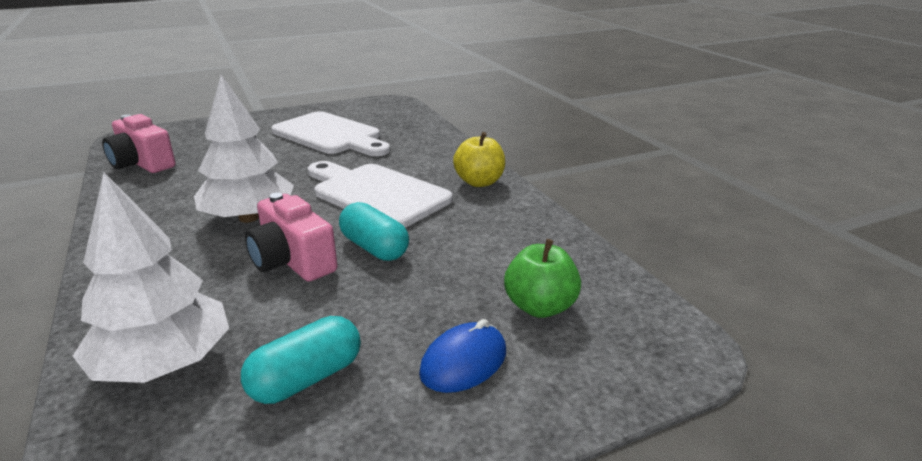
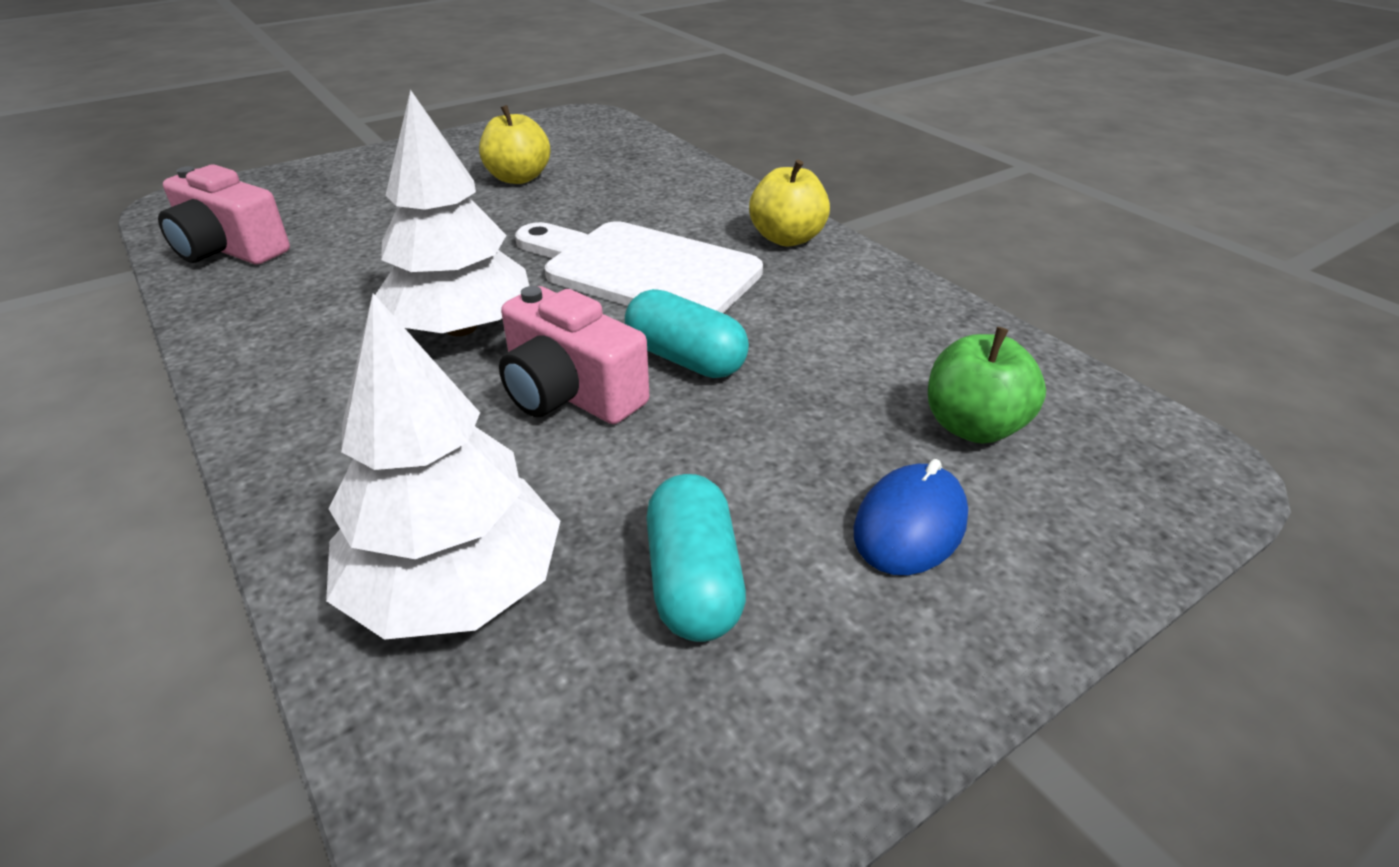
camera: 10 degrees left, 10 degrees up
turquoise capsule [241,316,361,404] -> turquoise capsule turned 45 degrees counterclockwise [646,474,746,642]
white cutting board [271,111,390,156] -> yellow apple [479,105,551,184]

